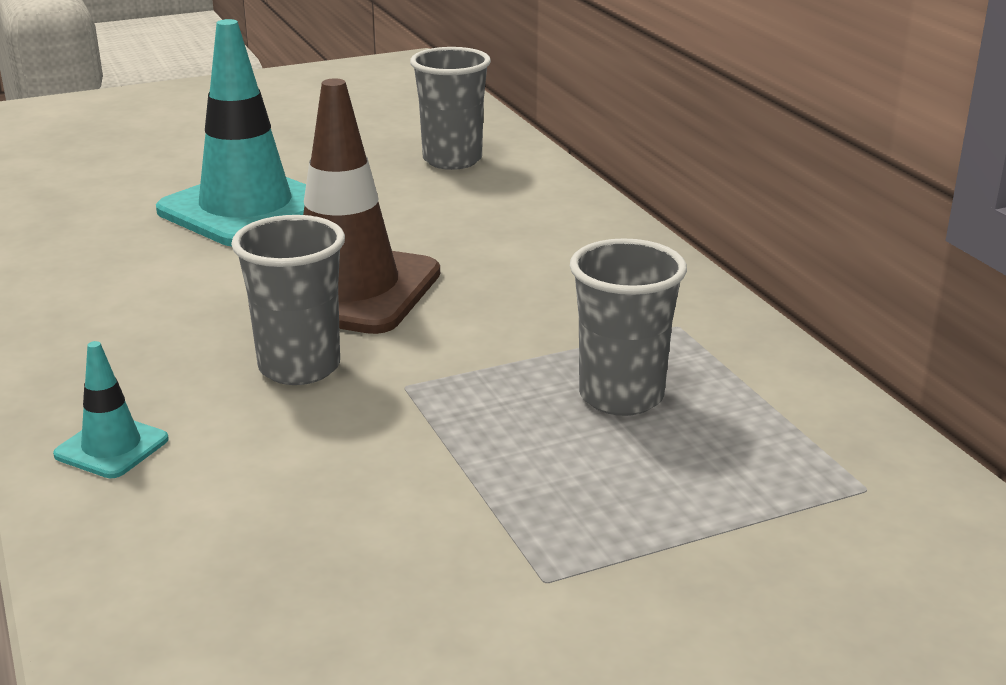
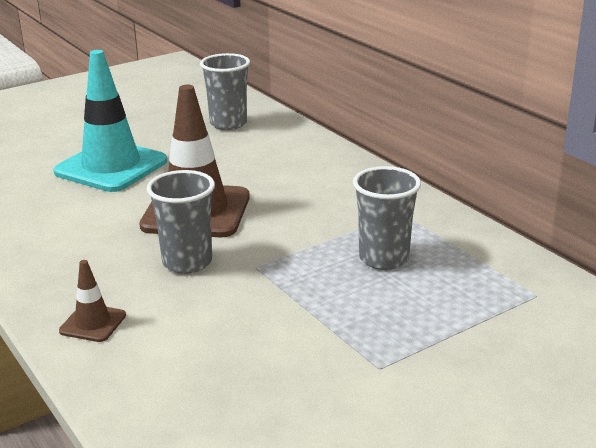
camera: 10 degrees left, 0 degrees up
turquoise traffic cone [53,341,169,478] -> brown traffic cone [59,260,126,342]

